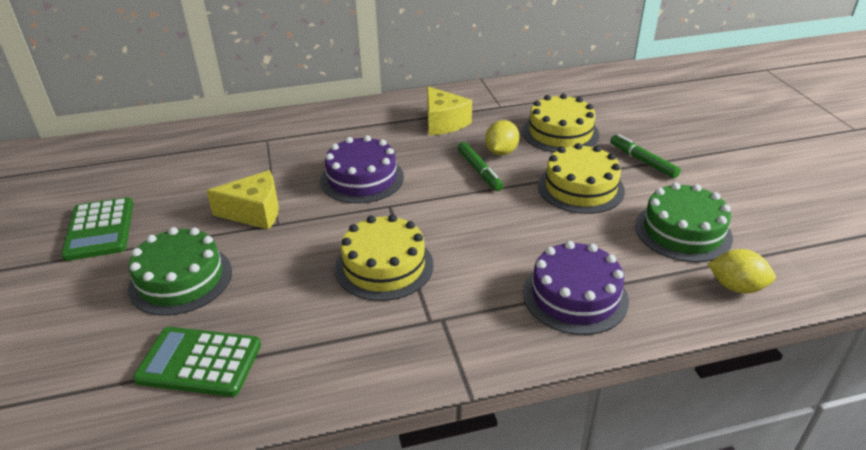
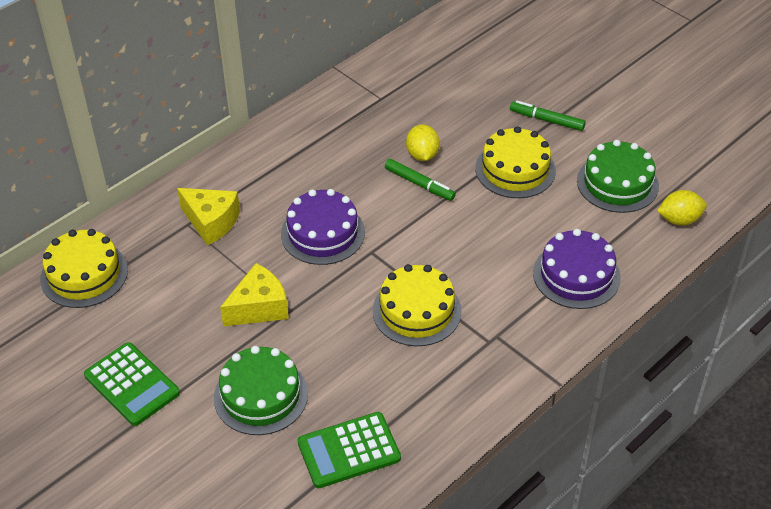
camera: 30 degrees left, 10 degrees up
yellow cheese [427,86,472,135] -> yellow cheese moved to [177,188,240,245]
yellow cake [522,94,599,152] -> yellow cake moved to [40,229,128,308]

